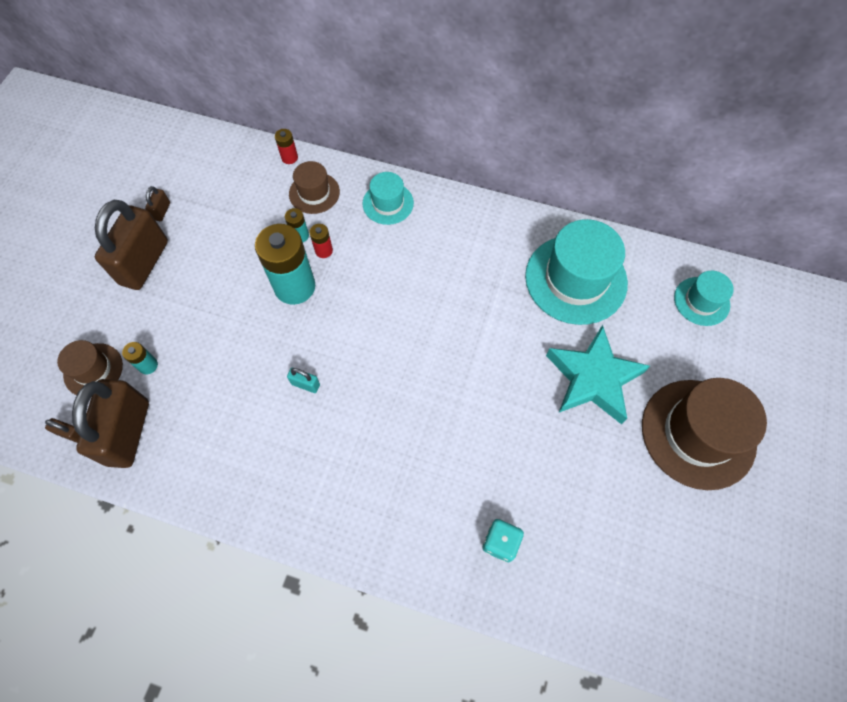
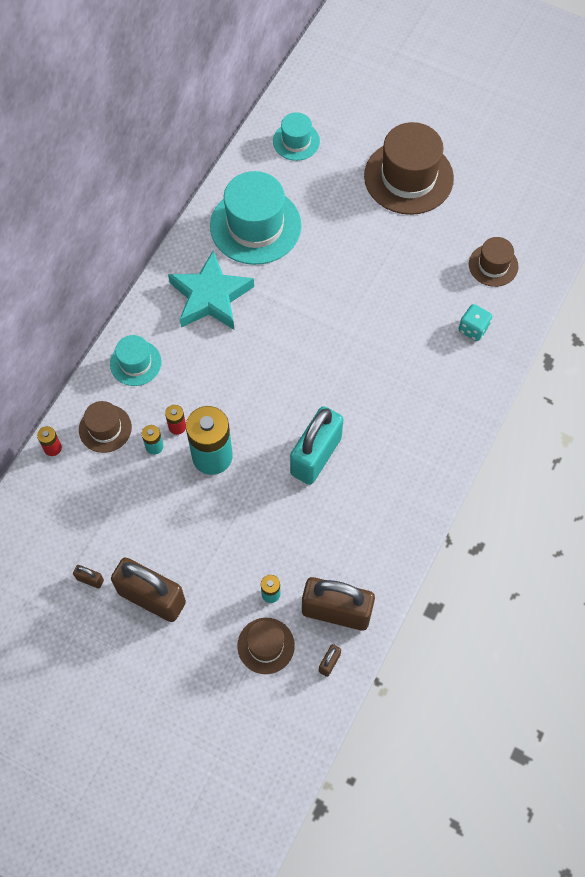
camera: 80 degrees left, 0 degrees up
turquoise padlock [287,368,320,393] -> turquoise padlock [290,406,344,485], size x2.47
turquoise star [546,325,650,424] -> turquoise star moved to [168,250,254,330]
none -> brown hat [469,237,518,287]

